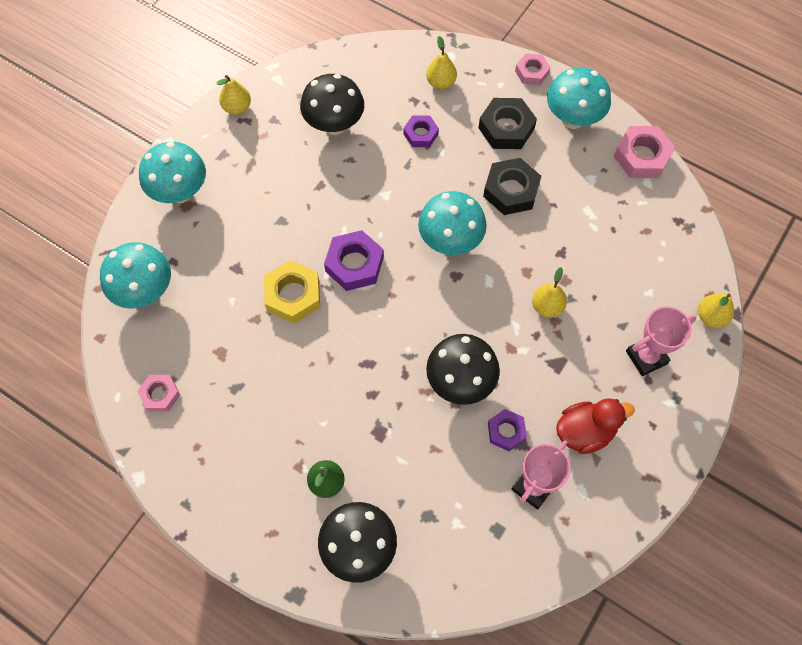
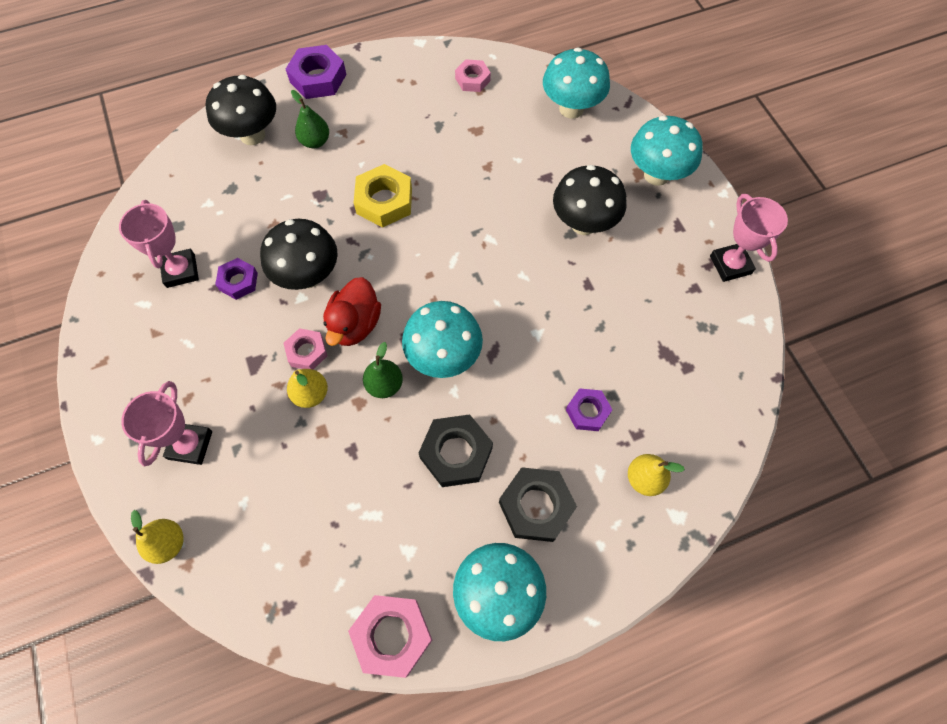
camera: 125 degrees right, 0 degrees up
yellow pear [217,75,251,115] -> pink trophy [710,194,788,282]
yellow nut [264,260,320,324] -> yellow nut moved to [353,164,412,227]
black mushroom [300,74,364,135] -> black mushroom moved to [553,165,627,235]
purple nut [324,230,384,291] -> purple nut moved to [286,45,346,99]
pink nut [515,53,551,85] -> pink nut moved to [284,328,328,369]
red duck [556,398,635,454] -> red duck moved to [323,277,381,346]
none -> green pear [363,342,403,398]

